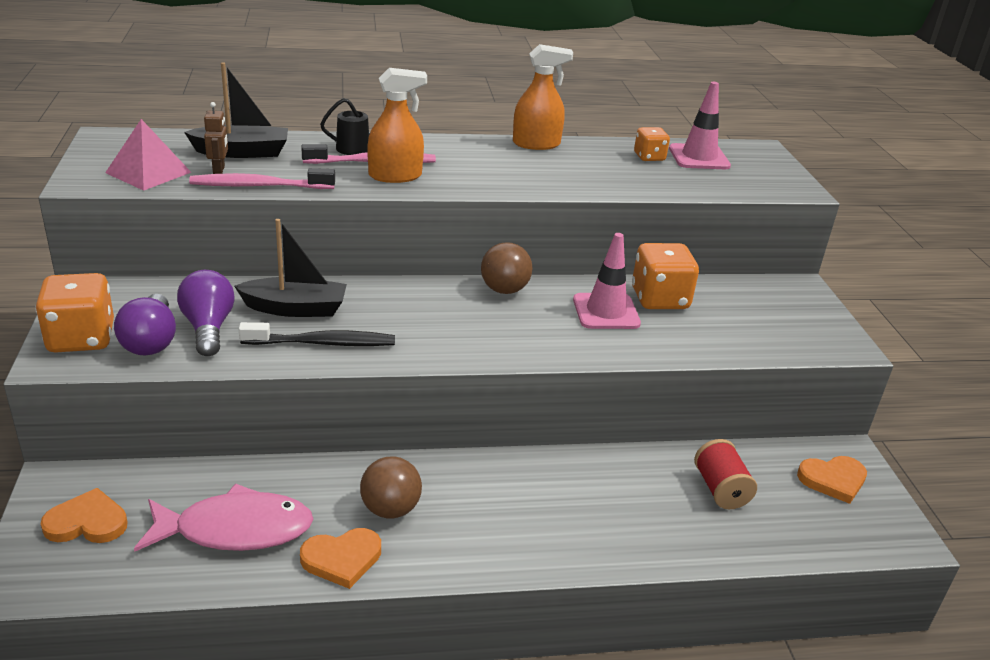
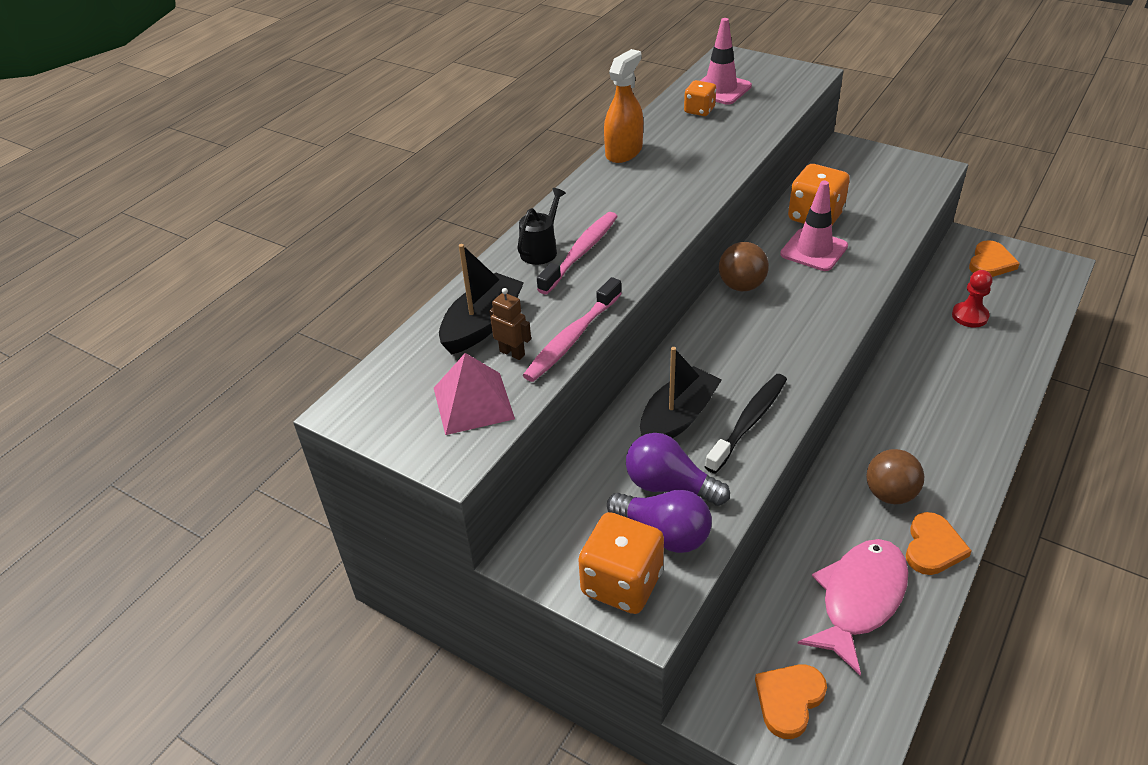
camera: 45 degrees left, 10 degrees up
orange spray bottle [367,68,427,183] -> none
red spool [694,439,757,509] -> red pawn [952,270,992,327]

